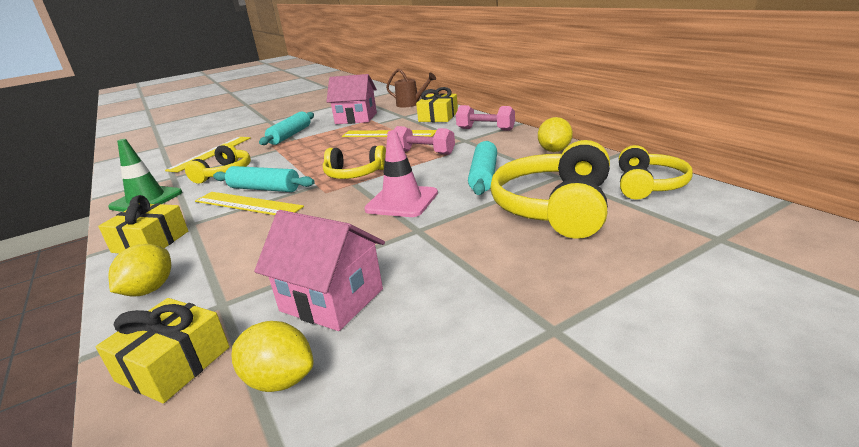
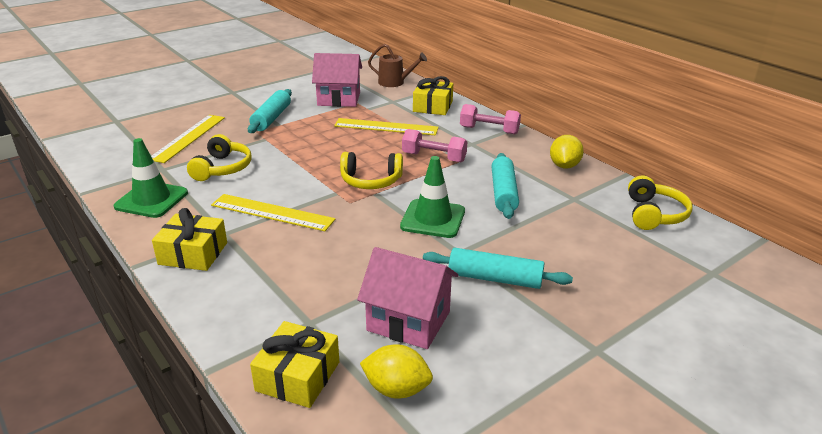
camera: 10 degrees left, 5 degrees up
yellow lemon [108,244,171,296] -> none
turquoise rolling pin [213,166,315,192] -> turquoise rolling pin moved to [423,248,573,289]
pink traffic cone [364,130,438,217] -> green traffic cone [400,156,465,238]
yellow headphones [490,140,610,239] -> none

